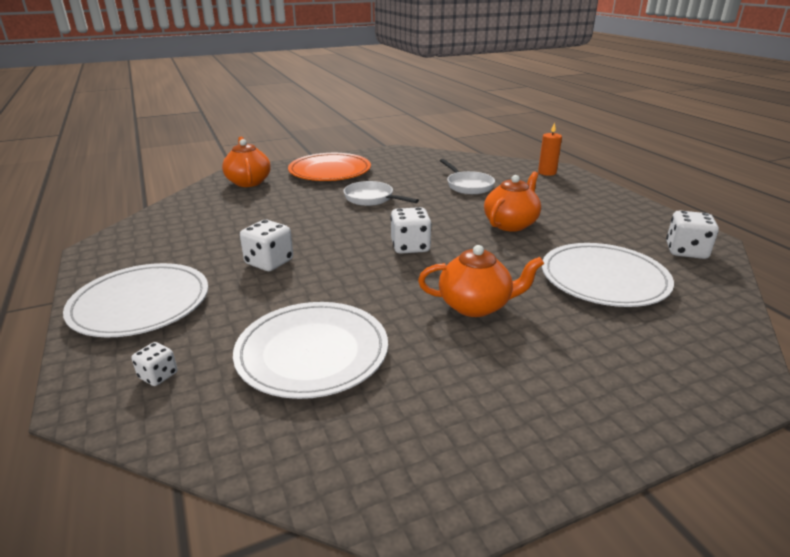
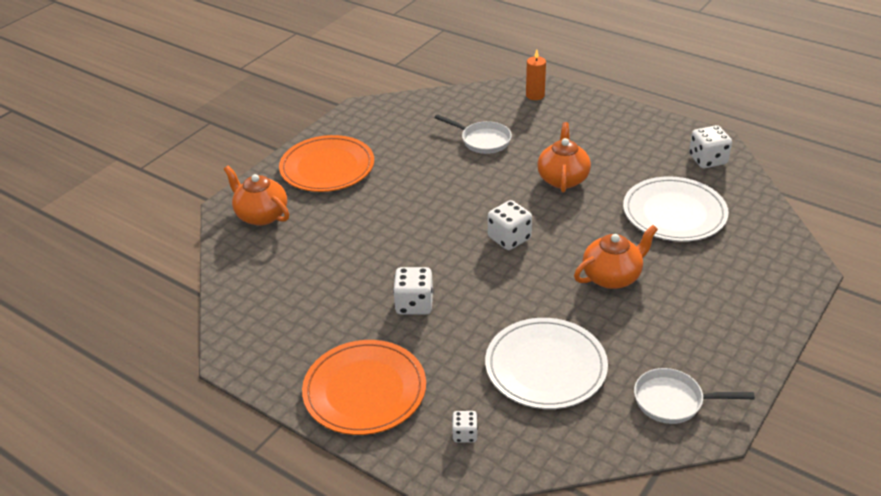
camera: 30 degrees left, 10 degrees up
white plate [63,263,208,337] -> orange plate [302,340,426,435]
white pan [343,181,419,206] -> white pan moved to [634,368,755,424]

